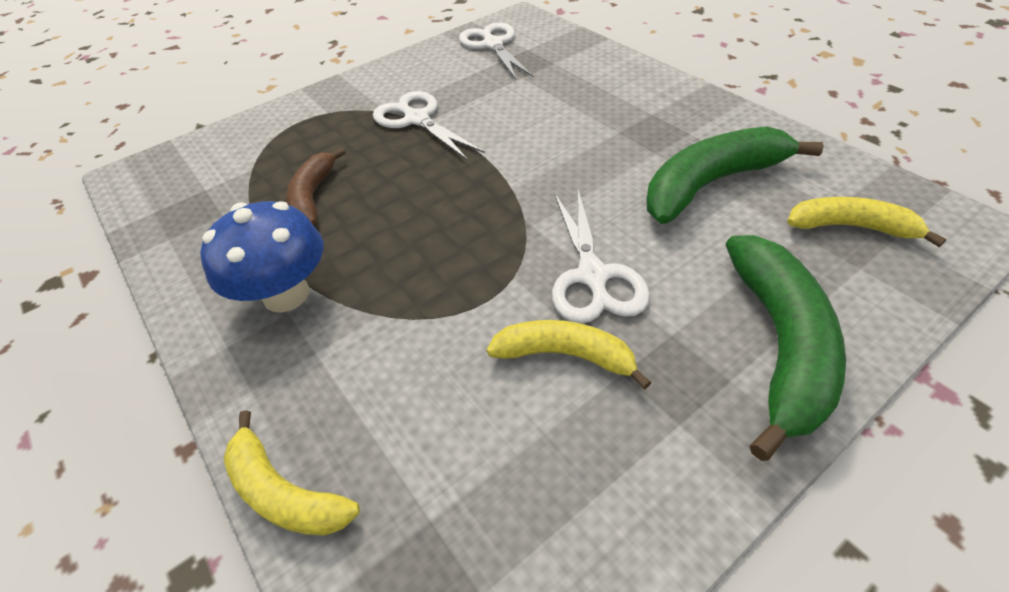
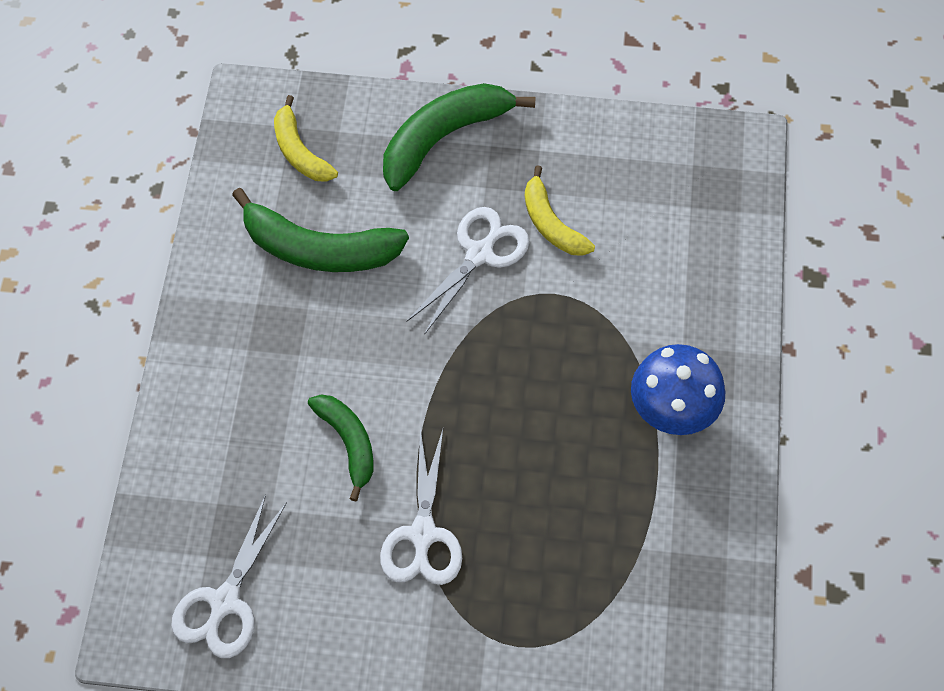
camera: 140 degrees left, 15 degrees up
yellow banana [224,410,360,536] -> none
brown banana [286,147,346,225] -> none
none -> green banana [308,394,374,502]

